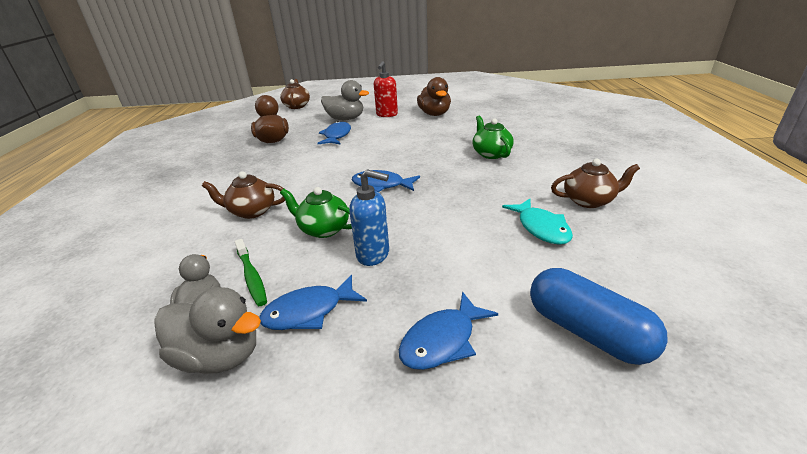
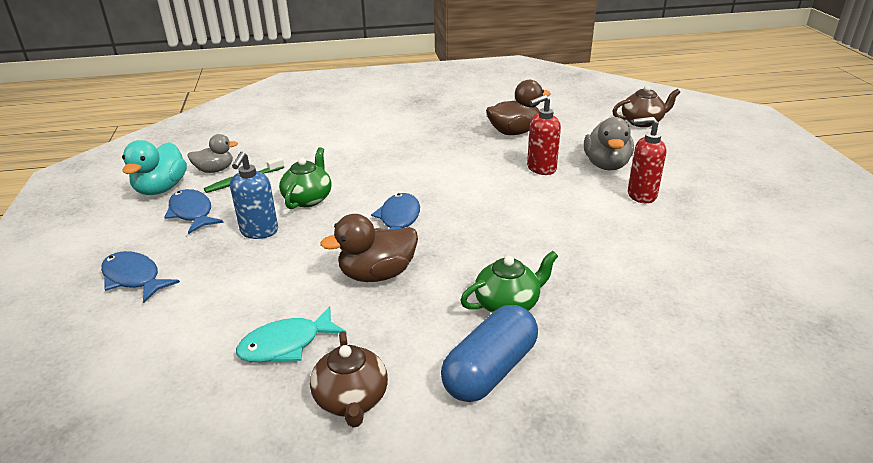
camera: 80 degrees right, 0 degrees up
grey duck [154,287,261,374] -> turquoise duck [122,140,187,195]
brown teapot [202,171,285,219] -> none
blue fish [318,121,351,145] -> red soap dispenser [527,95,561,175]
brown duck [417,77,451,116] -> brown duck moved to [320,214,418,282]
blue capsule [530,268,668,365] -> blue capsule moved to [441,305,538,402]

